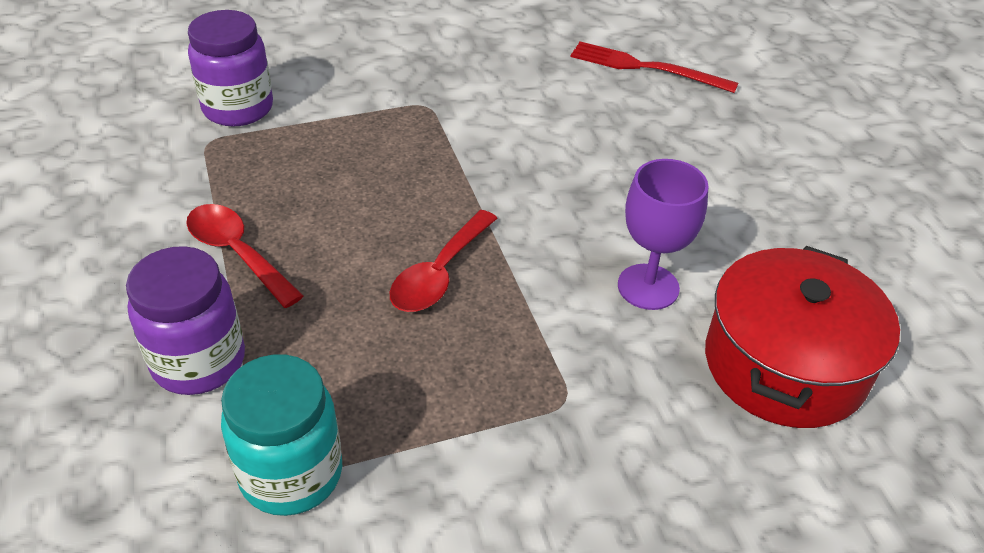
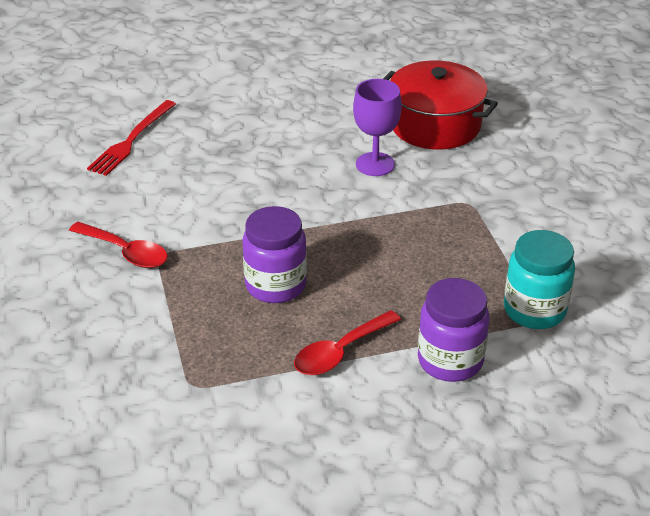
camera: 85 degrees left, 5 degrees down
purple jar [188,10,273,126] -> purple jar moved to [243,206,307,303]
red spoon [390,210,498,312] -> red spoon moved to [69,222,168,268]

